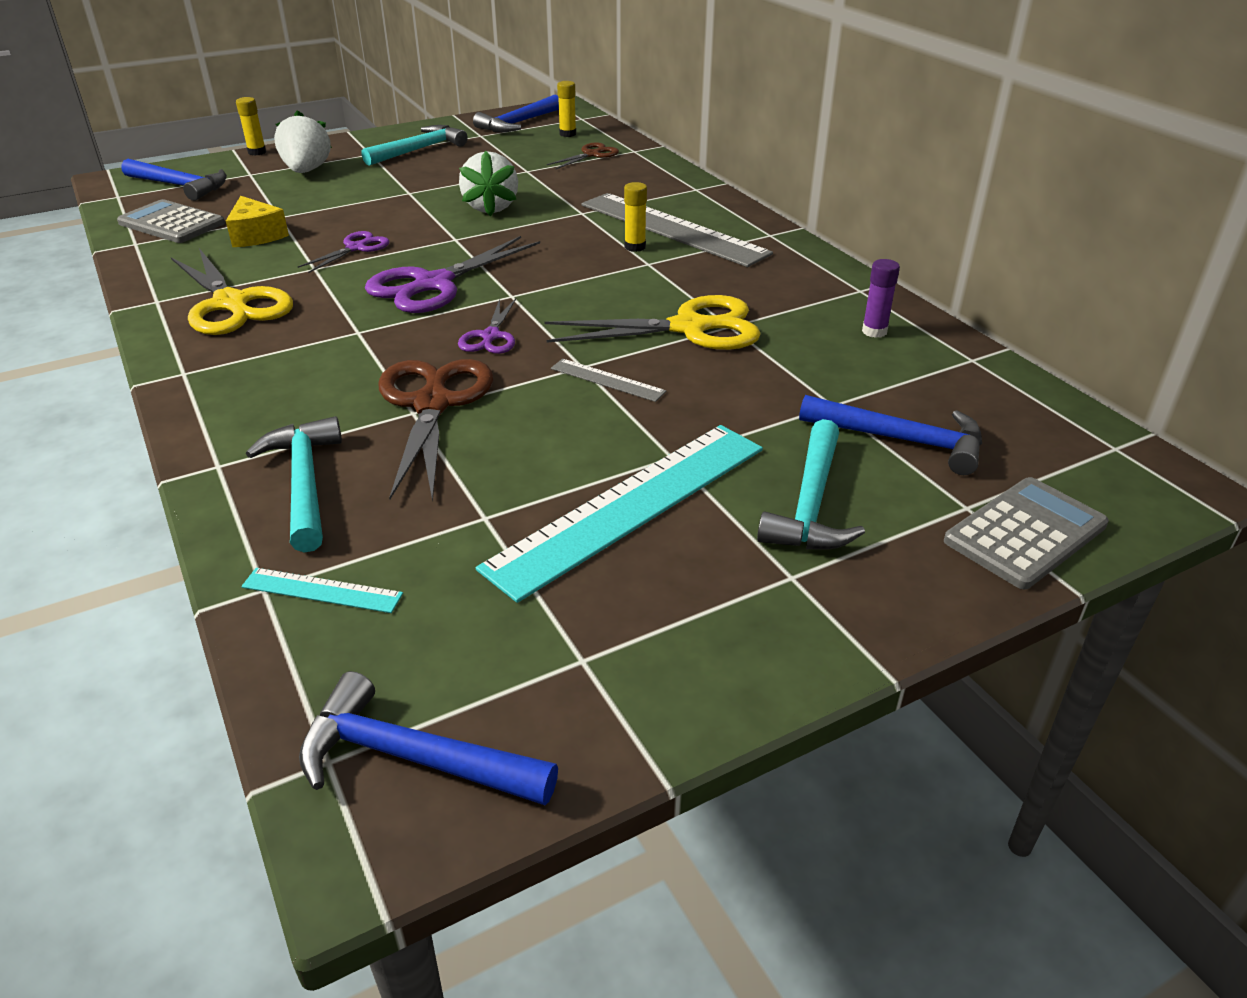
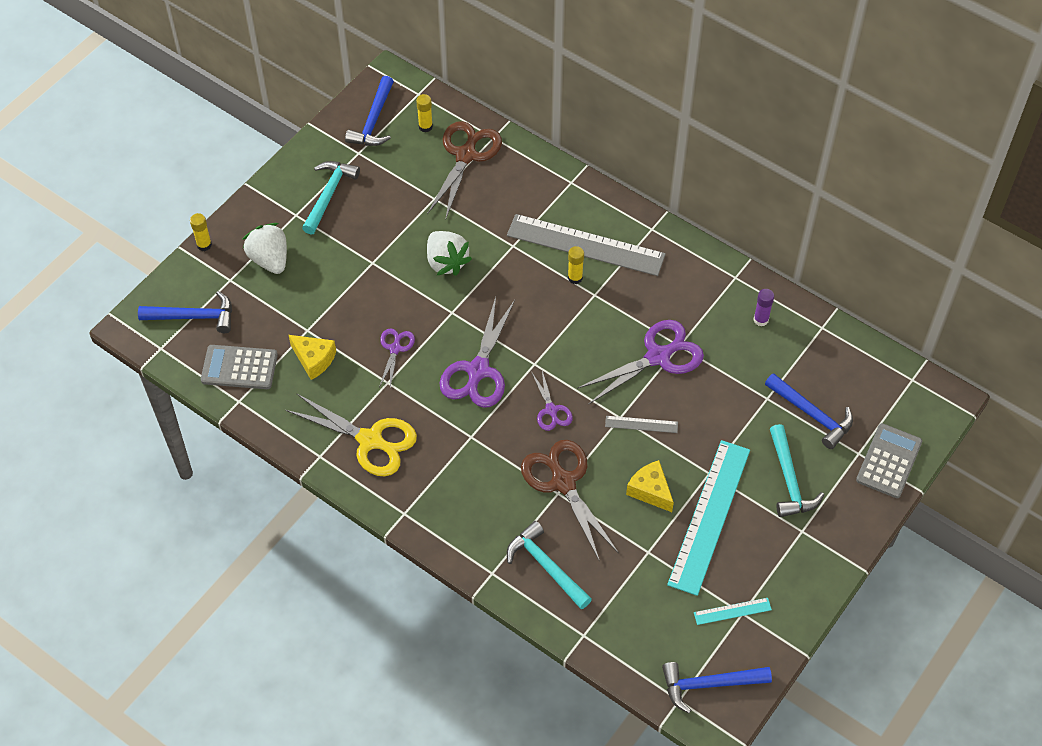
camera: 25 degrees left, 20 degrees up
turquoise ruler [241,568,403,613] -> turquoise ruler moved to [694,598,772,625]
yellow scissors [545,295,761,350] -> purple scissors [577,320,704,405]
brown scissors [547,142,619,170] -> brown scissors [427,121,502,221], size x1.86
blue hammer [799,395,982,475] -> blue hammer turned 45 degrees clockwise [765,373,853,449]
none -> yellow cheese [626,460,674,512]

